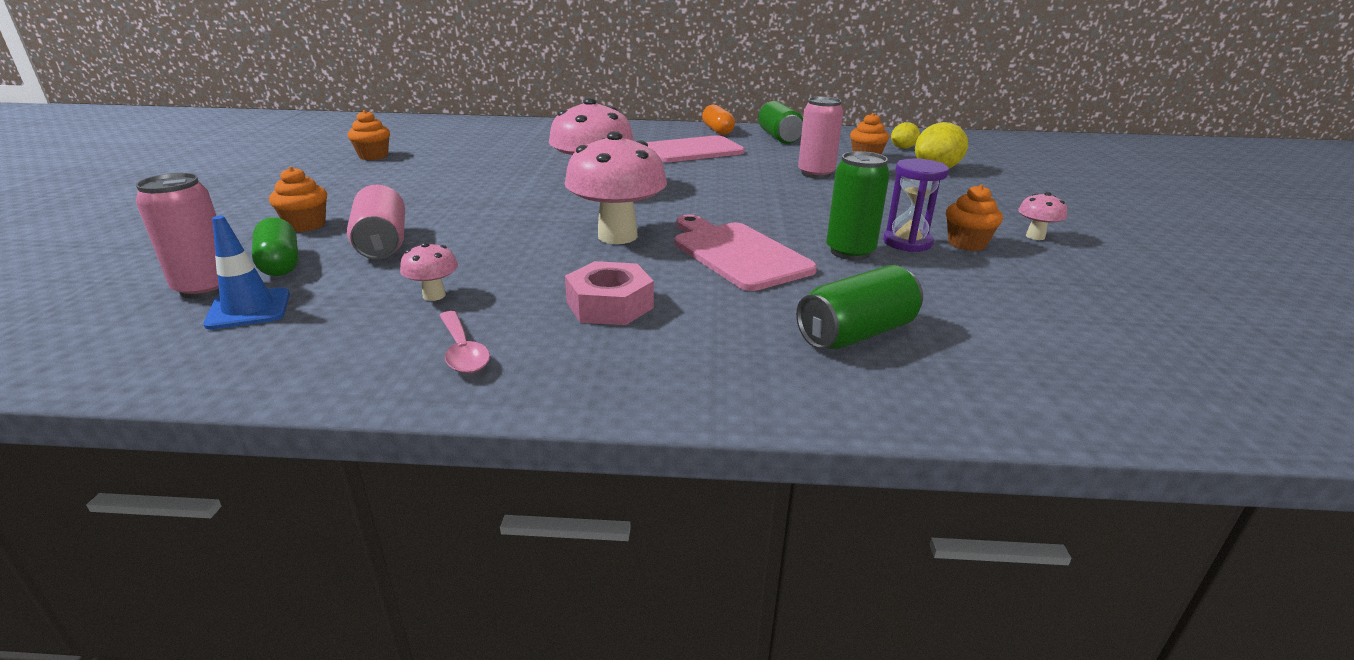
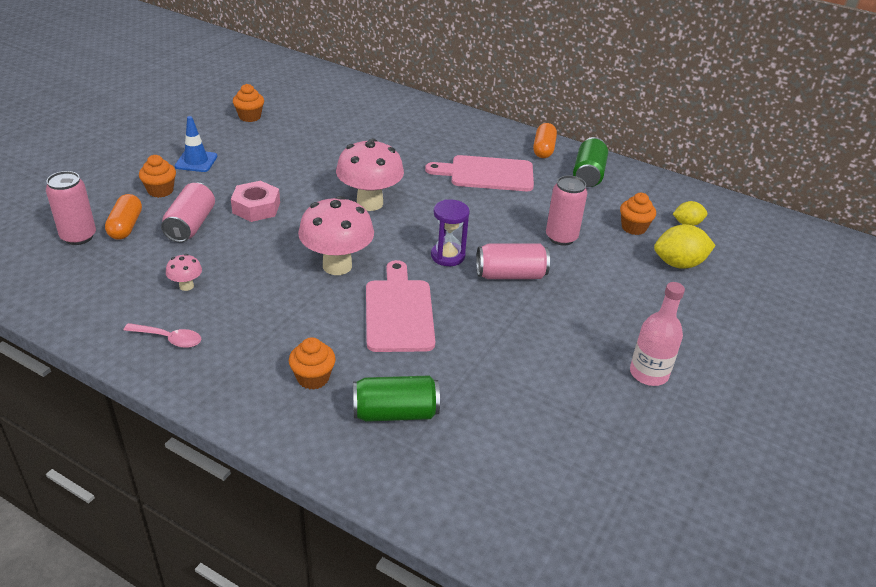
camera: 25 degrees right, 10 degrees up
blue traffic cone [203,216,290,330] -> blue traffic cone moved to [175,116,217,172]
green capsule [252,217,299,276] -> orange capsule [105,194,142,240]
pink spoon [439,311,490,373] -> pink spoon turned 75 degrees counterclockwise [124,323,201,348]
pink nut [565,261,654,325] -> pink nut moved to [231,181,280,222]
green can [826,151,890,260] -> none
purple hourglass [883,159,949,252] -> purple hourglass moved to [431,200,470,266]
orange cupcake [946,184,1003,251] -> orange cupcake moved to [289,337,336,390]
pink mushroom [1018,192,1067,240] -> pink bottle [630,282,685,386]
none -> pink can [476,244,550,279]

